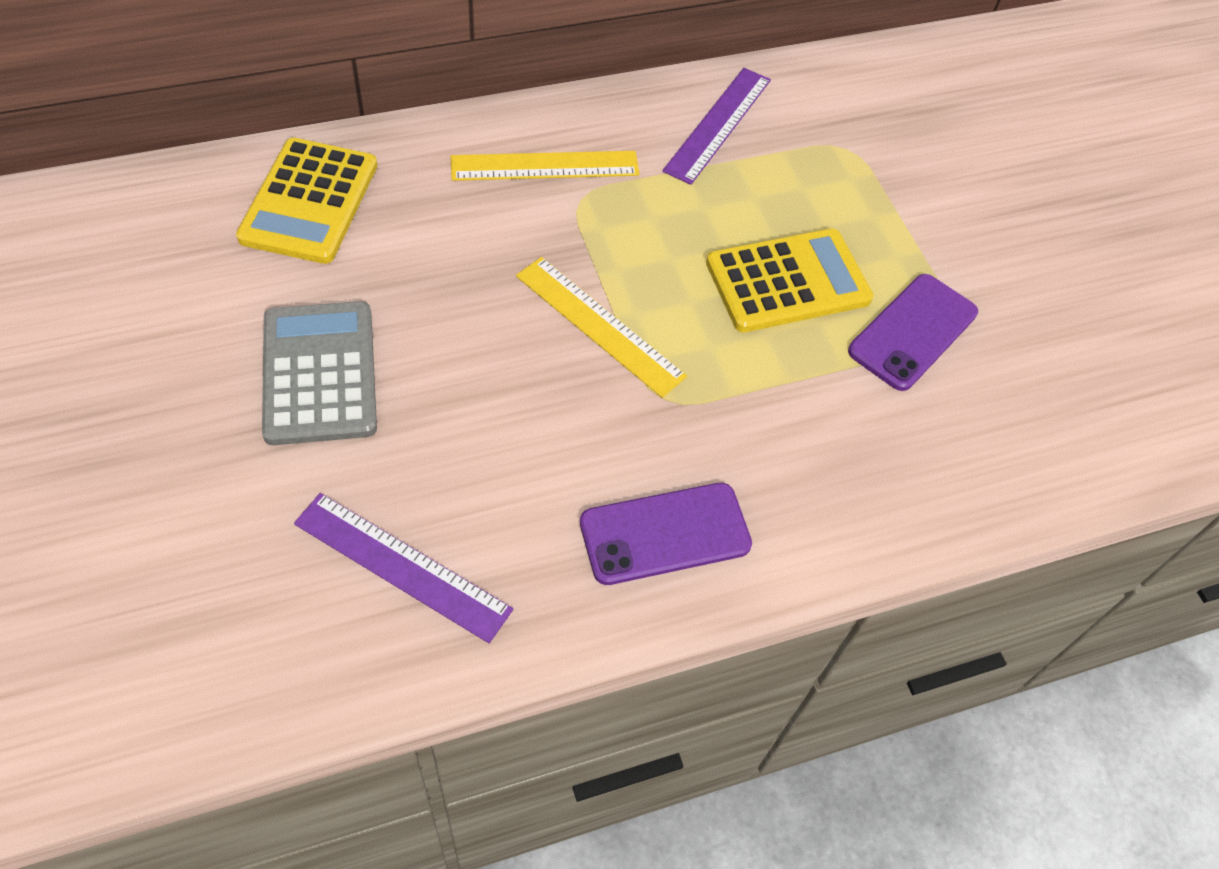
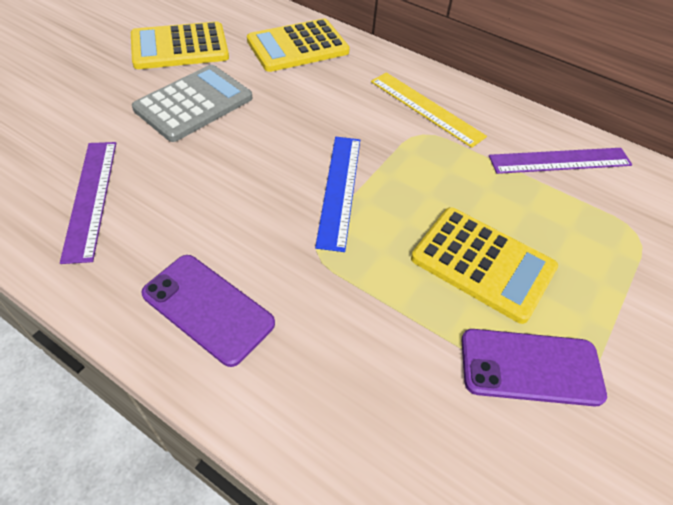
camera: 55 degrees right, 5 degrees down
yellow ruler [516,257,687,398] -> blue ruler [315,137,360,252]
none -> yellow calculator [131,22,229,69]

